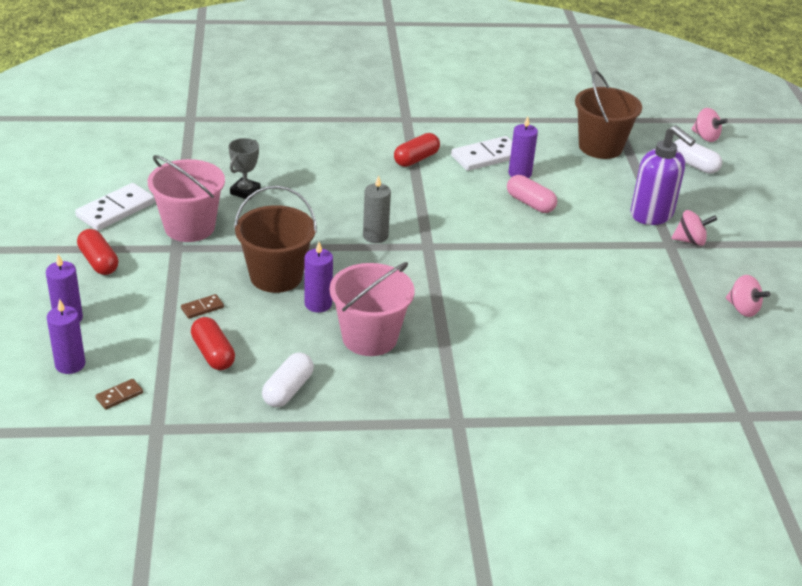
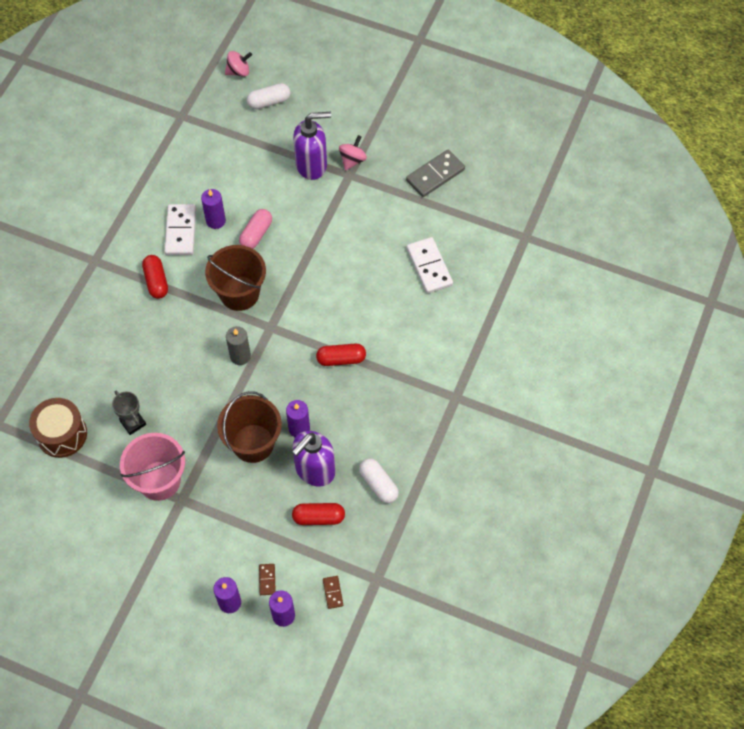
camera: 60 degrees left, 25 degrees up
white domino [75,183,155,231] -> white domino moved to [407,237,453,294]
red capsule [77,229,118,275] -> red capsule moved to [316,344,366,366]
brown domino [181,294,224,319] -> brown domino moved to [259,564,276,595]
pink bucket [330,262,415,356] -> none
pink capsule [507,175,557,213] -> pink capsule turned 45 degrees counterclockwise [239,209,272,249]
brown bucket [575,71,642,159] -> brown bucket moved to [205,245,266,311]
pink spinning top [726,275,770,317] -> grey domino [406,149,465,197]
none -> brown drum [29,398,87,458]
none -> purple soap dispenser [292,431,335,487]

